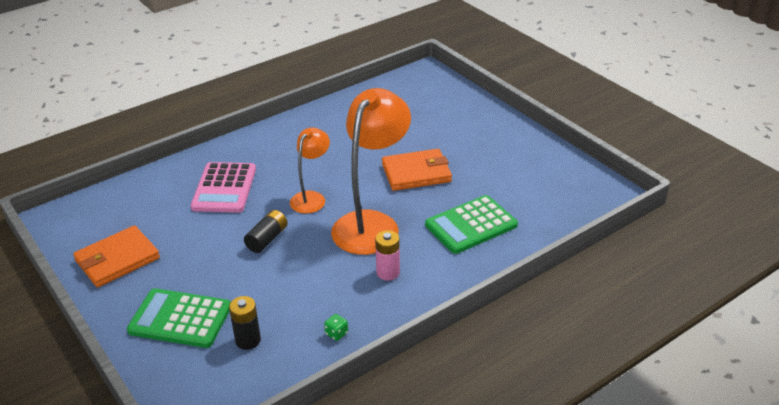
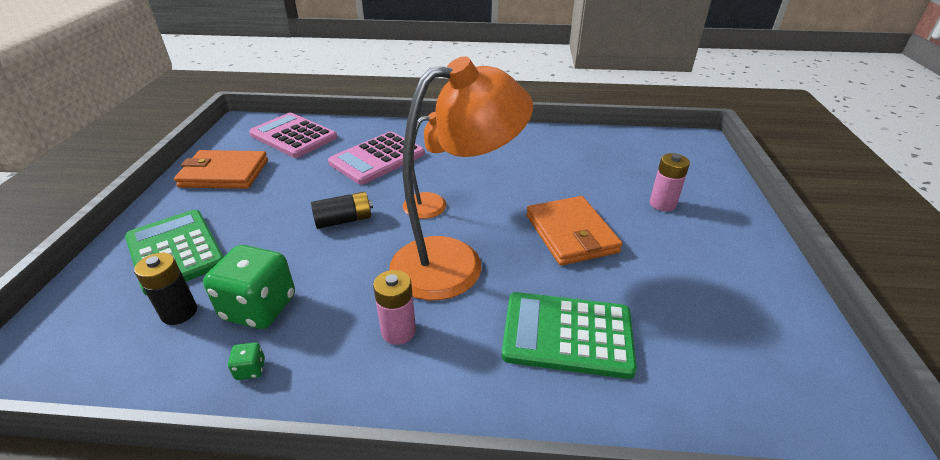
camera: 40 degrees right, 0 degrees up
orange wallet [382,149,452,191] -> orange wallet turned 45 degrees clockwise [526,196,622,265]
none -> green dice [203,245,295,329]
none -> pink calculator [249,113,337,158]
none -> pink battery [650,153,690,211]

